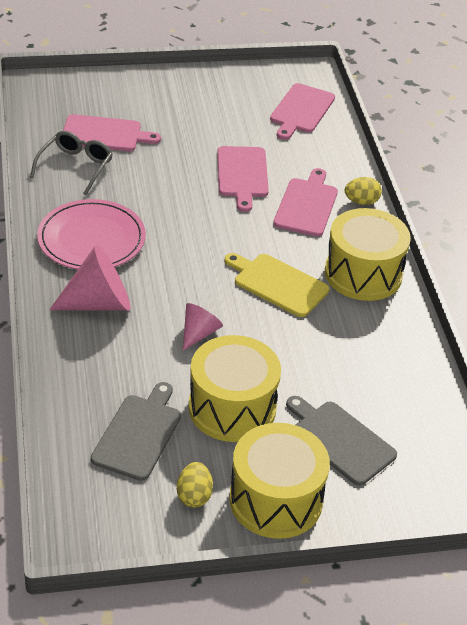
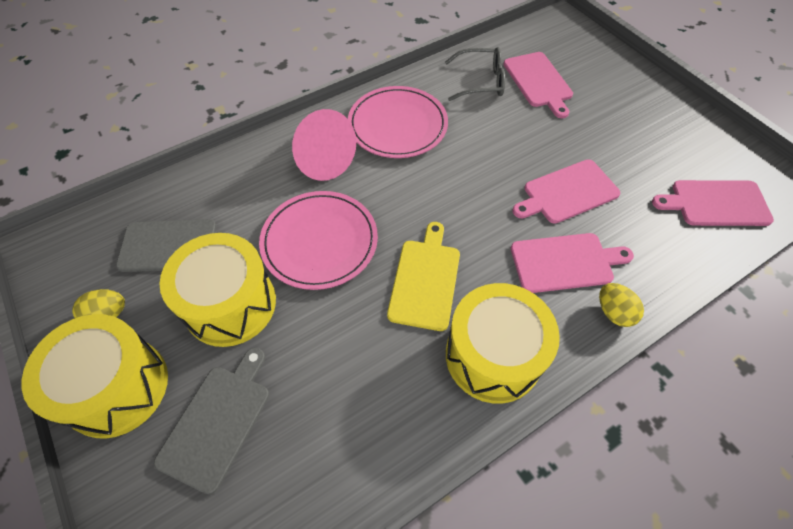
camera: 70 degrees right, 15 degrees up
pink cone [183,303,223,350] -> pink plate [259,191,378,290]

